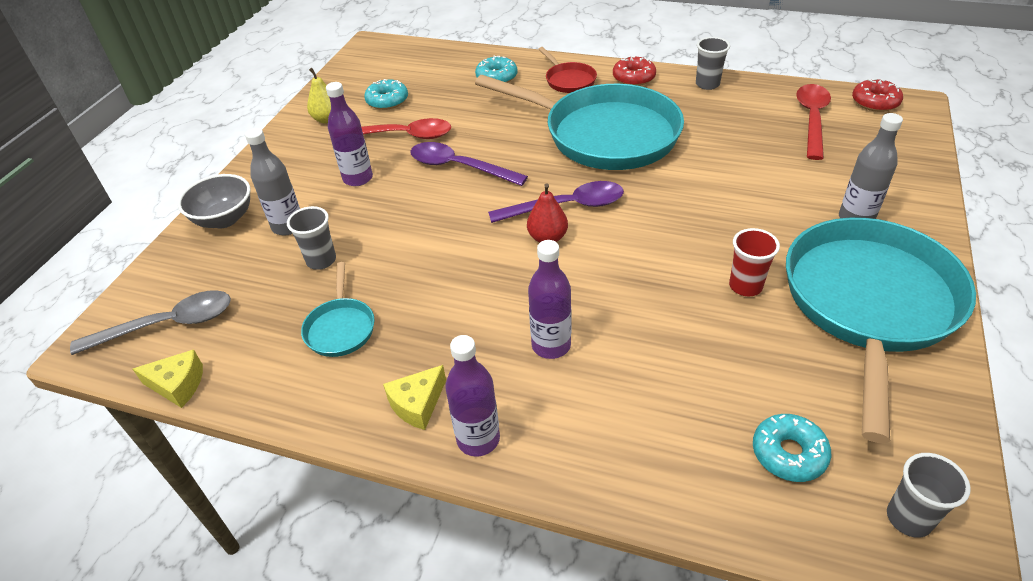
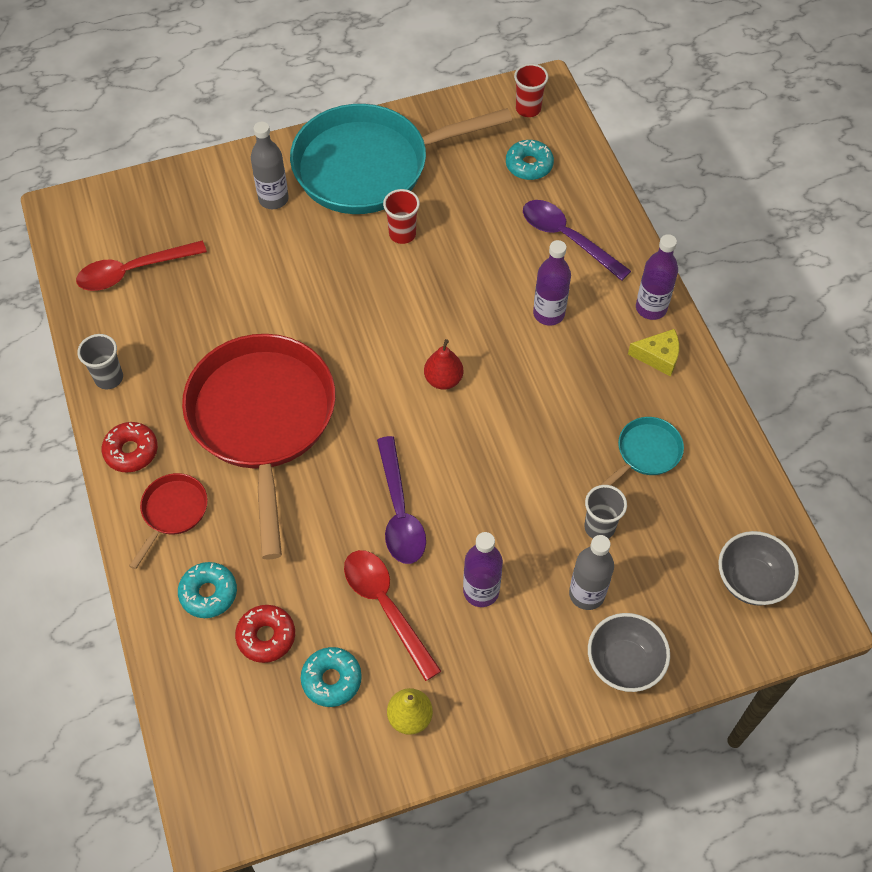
camera: 130 degrees left, 15 degrees up
grey spoon [70,290,231,355] -> grey bowl [718,531,799,606]
yellow cheese [133,349,203,408] -> none
turquoise pan [475,75,684,170] -> red pan [182,334,335,560]
purple spoon [488,181,624,223] -> purple spoon moved to [523,200,631,281]
red donut [852,79,903,112] -> red donut moved to [235,605,295,663]
grey cup [887,453,971,538] -> red cup [514,64,548,117]

